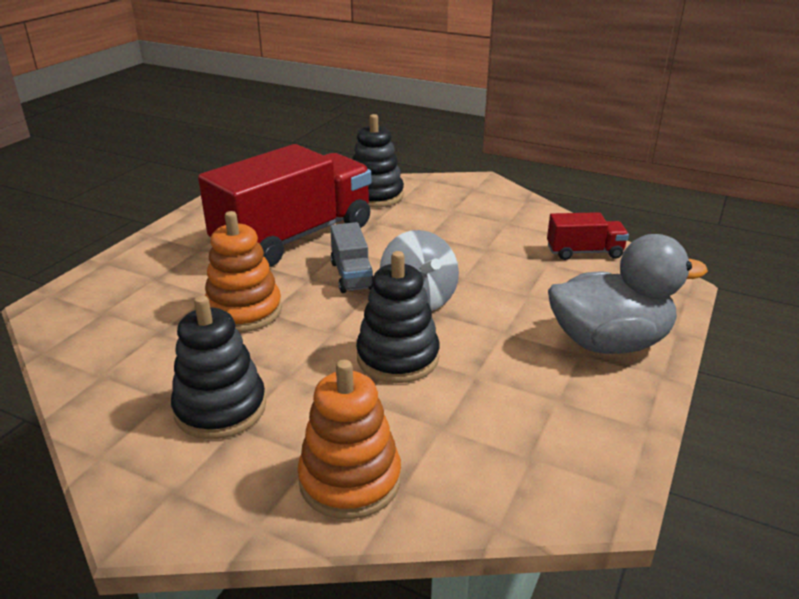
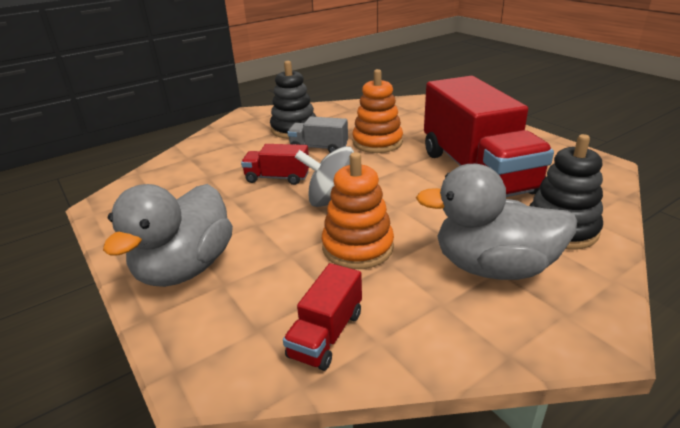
camera: 120 degrees right, 0 degrees up
orange stacking toy [298,360,401,520] -> orange stacking toy moved to [322,152,394,269]
grey truck [330,222,373,293] -> grey truck moved to [287,116,348,153]
black stacking toy [356,251,440,383] -> red truck [241,144,309,185]
none -> grey duck [416,164,577,280]

